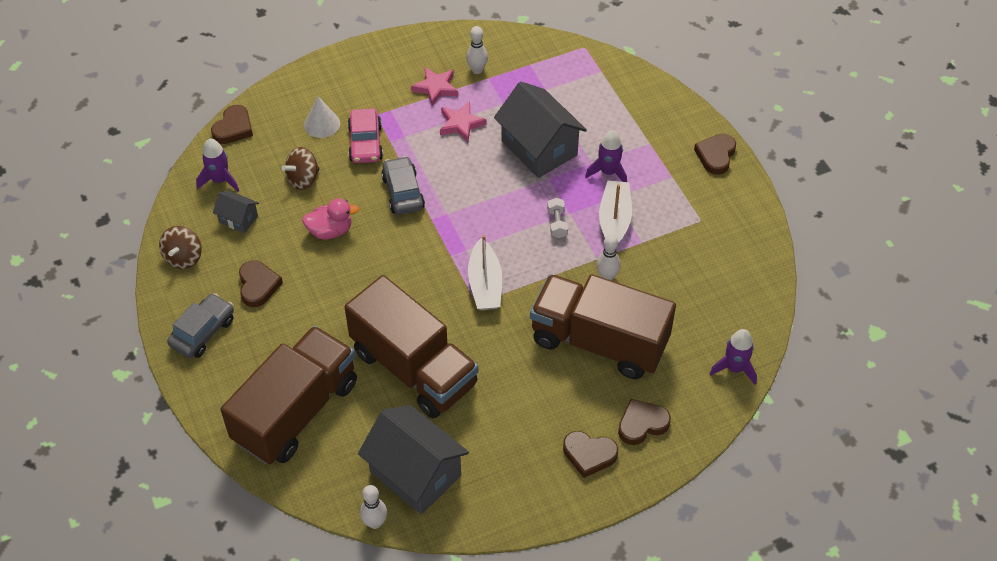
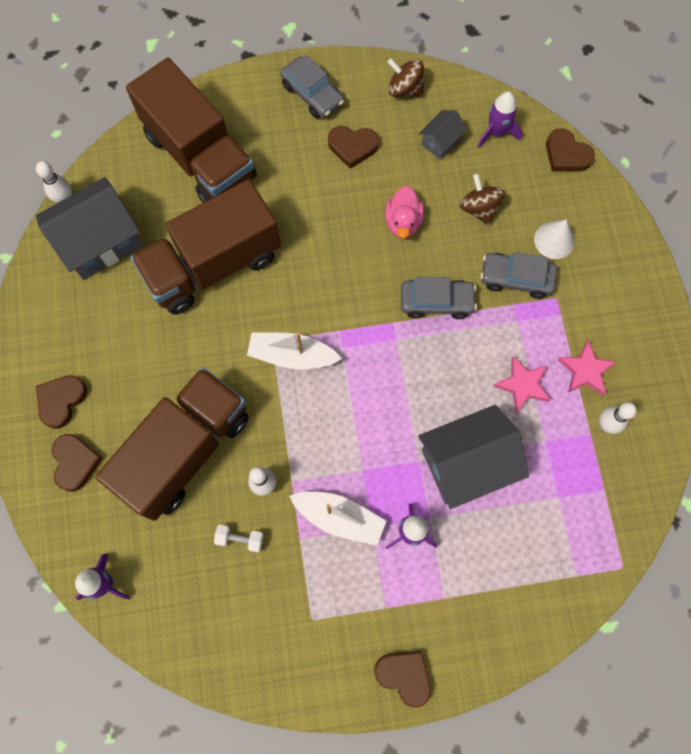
camera: 105 degrees right, 20 degrees up
pink car [348,108,383,163] -> grey car [480,252,557,299]
white dumbbell [547,198,568,238] -> white dumbbell moved to [214,525,264,553]

